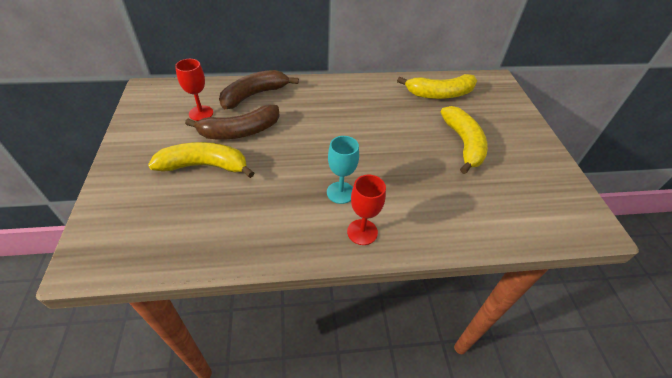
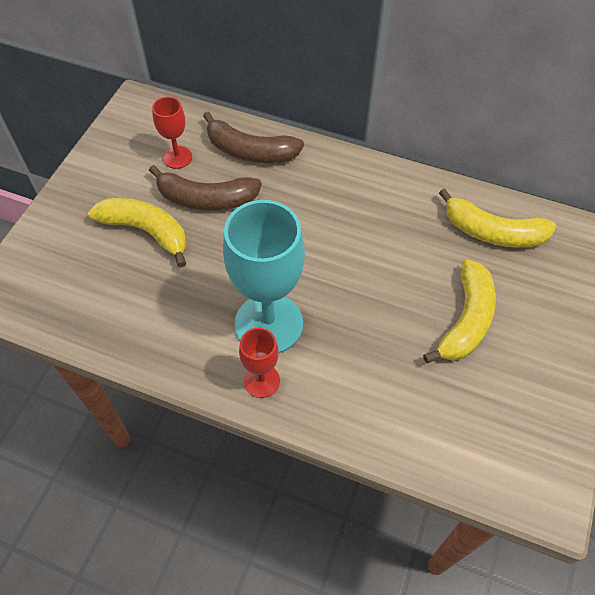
camera: 30 degrees right, 10 degrees up
brown banana [219,70,299,109] -> brown banana turned 150 degrees counterclockwise [203,112,304,163]
turquoise goblet [327,136,359,204] -> turquoise goblet [223,200,305,353], size x1.99

